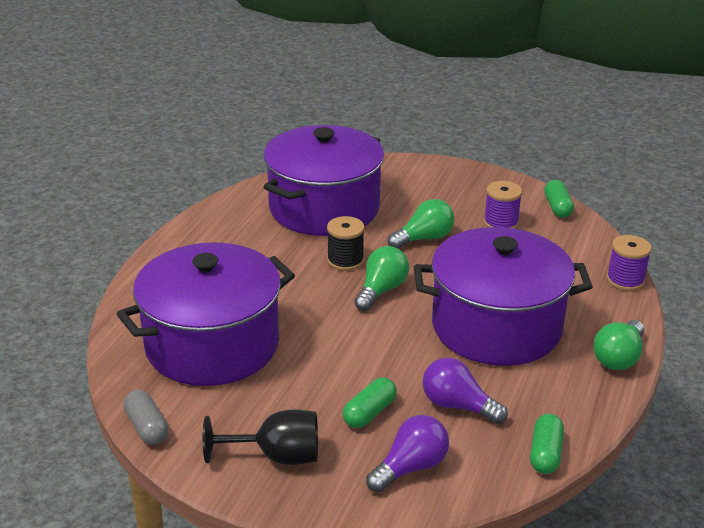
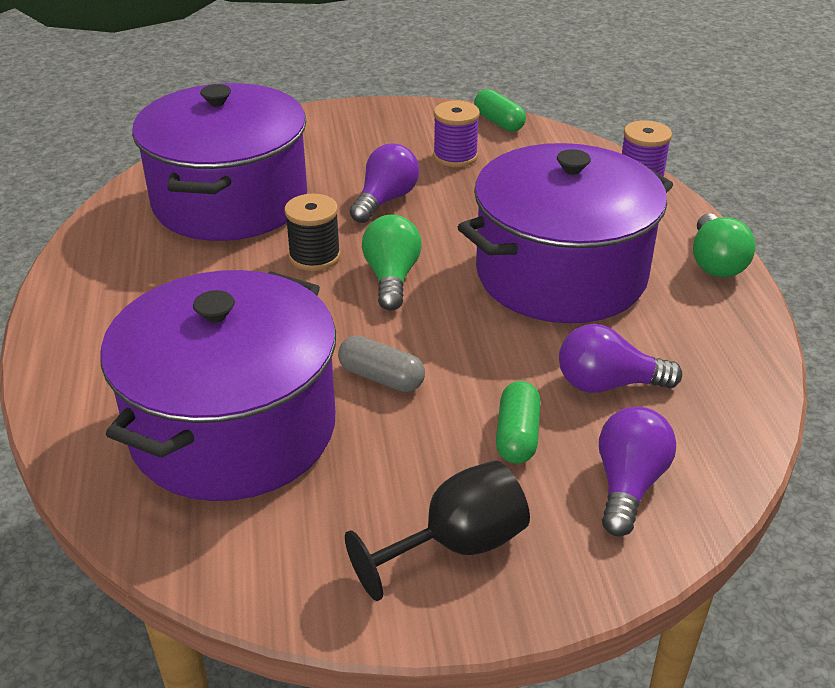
camera: 30 degrees left, 5 degrees up
grey capsule [124,390,168,445] -> grey capsule moved to [338,335,425,392]
green light bulb [388,199,454,249] -> purple light bulb [350,143,419,223]
green capsule [530,414,564,474] -> none

